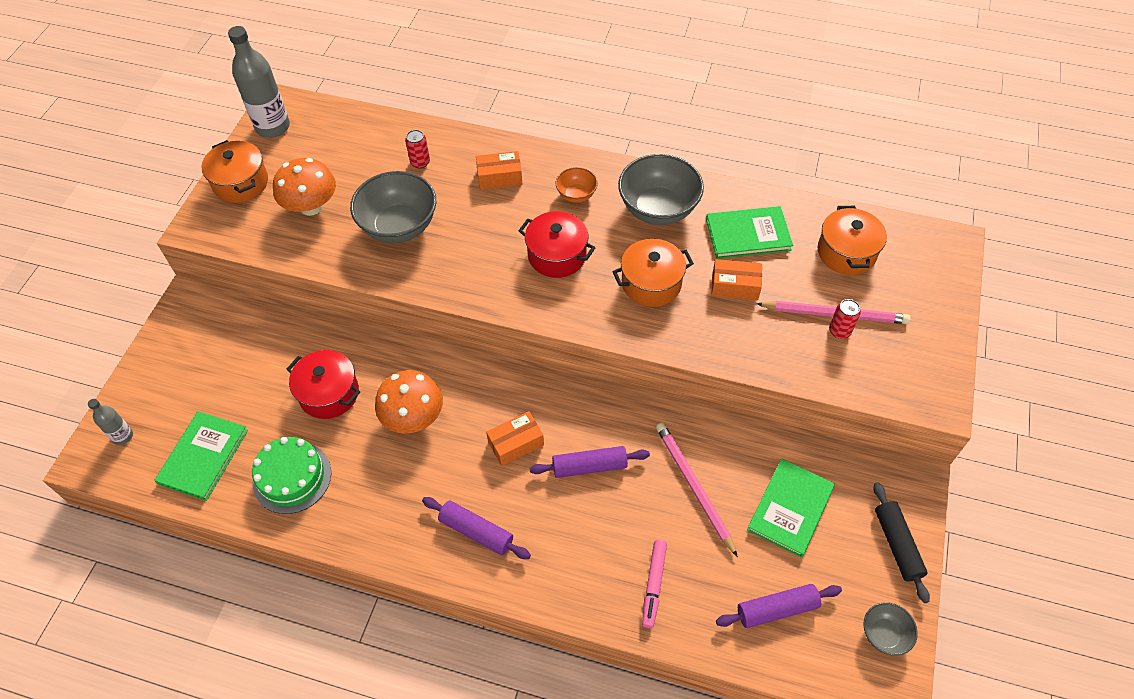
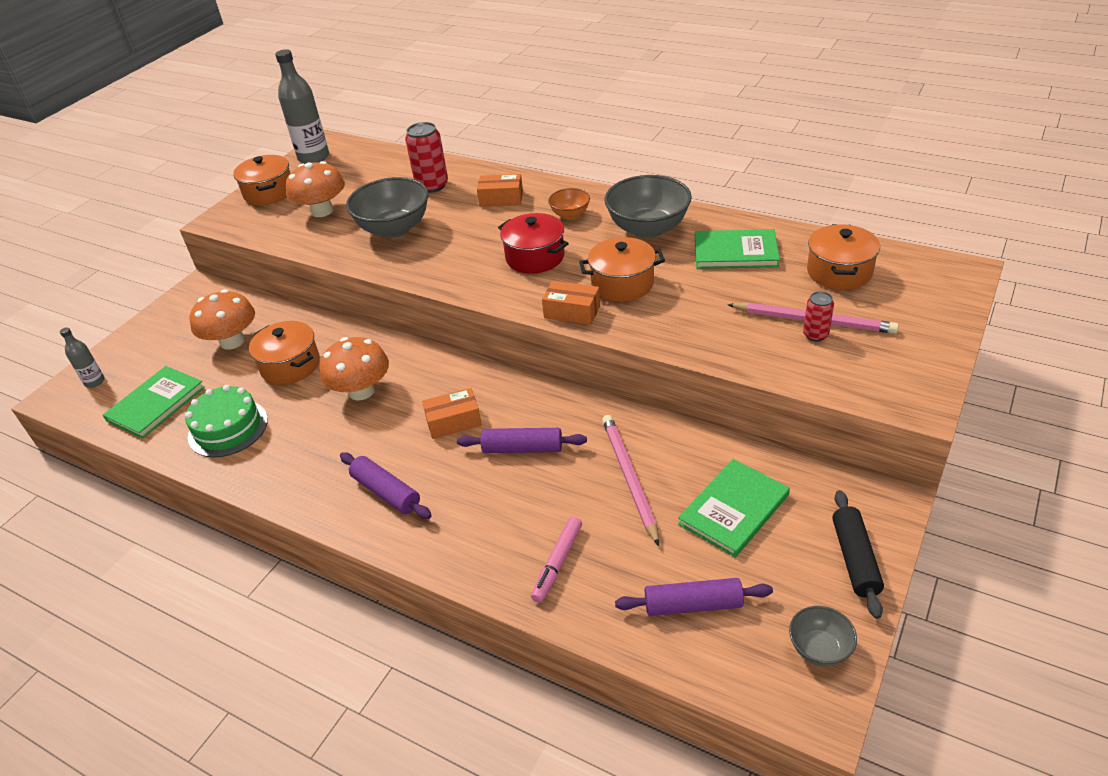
camera: 15 degrees right, 15 degrees down
red pot [287,350,360,419] -> orange pot [249,321,320,385]
red can [405,130,430,168] -> red can [405,122,448,193], size x1.75
orange box [711,259,762,300] -> orange box moved to [542,281,600,325]
none -> orange mushroom [190,289,255,349]

